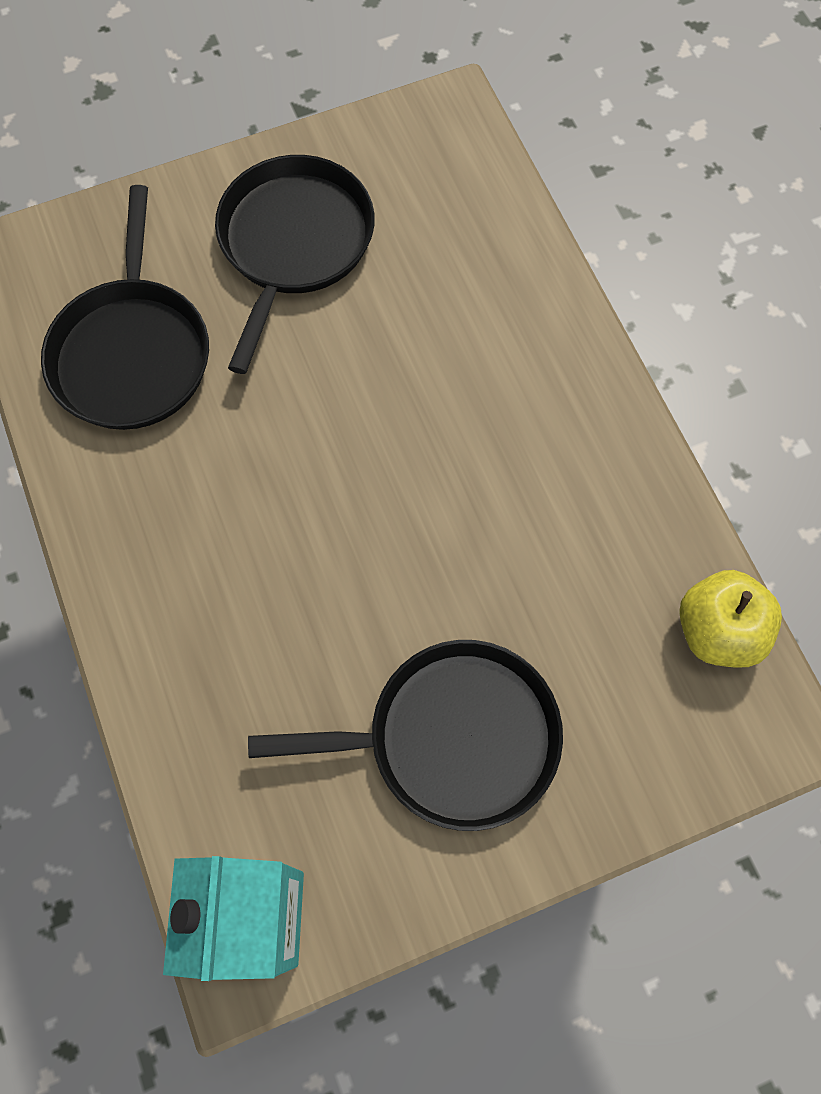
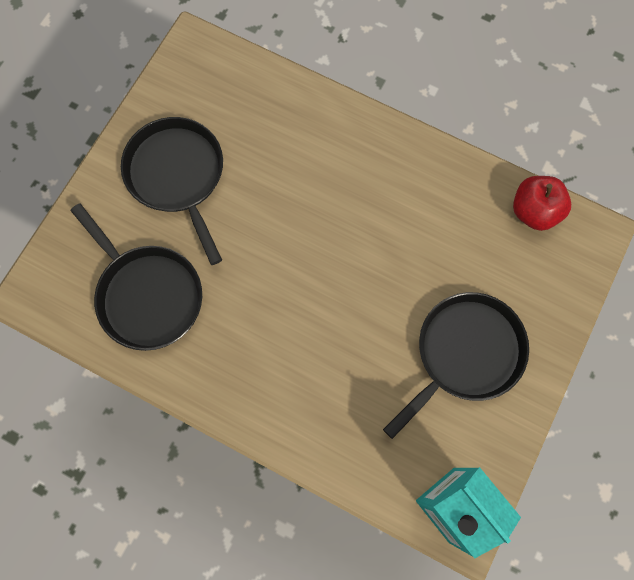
camera: 40 degrees left, 5 degrees up
yellow apple [679,570,782,668] -> red apple [513,176,571,231]

